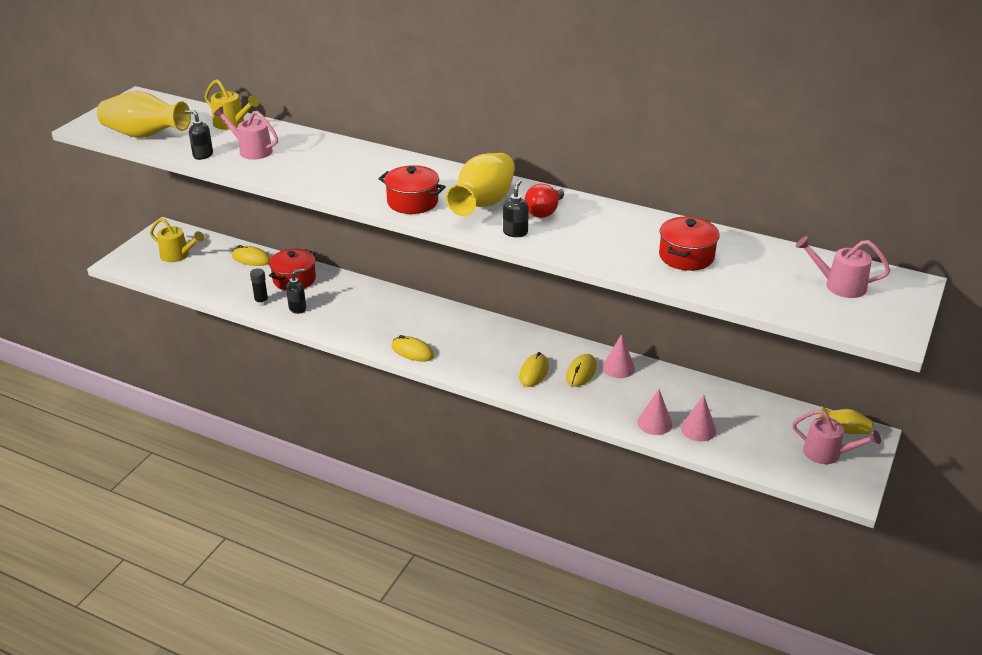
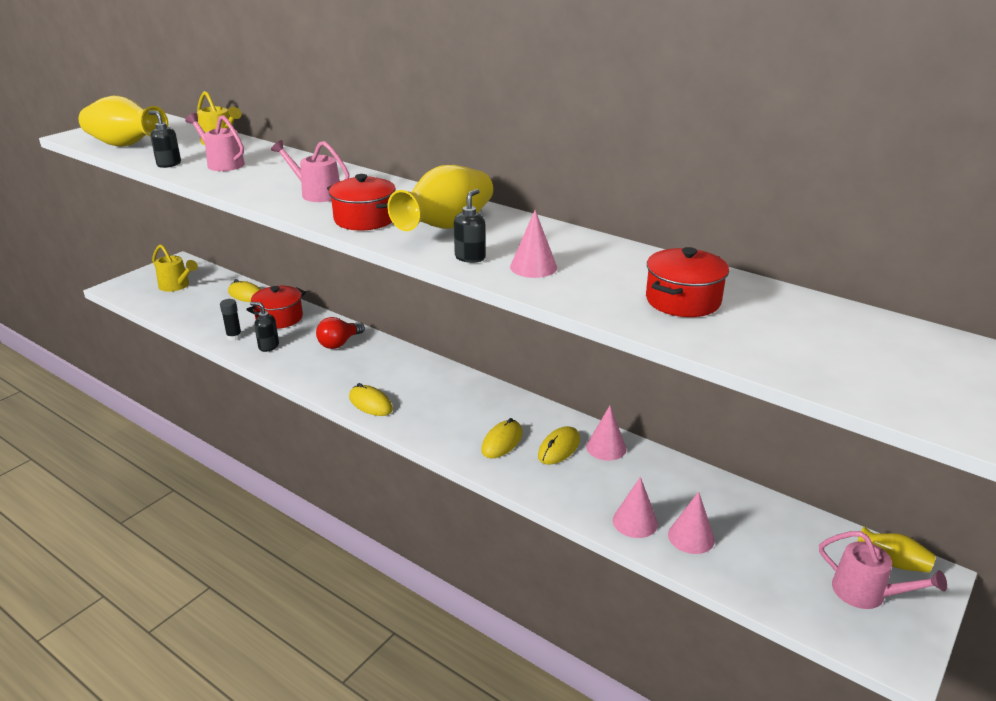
camera: 10 degrees right, 5 degrees down
black soap dispenser [286,269,306,314] -> black soap dispenser turned 135 degrees counterclockwise [250,302,279,352]
red light bulb [524,184,564,218] -> red light bulb moved to [316,317,365,349]
pink watering can [796,236,890,298] -> pink watering can moved to [271,140,350,202]
none -> pink cone [510,210,557,278]

